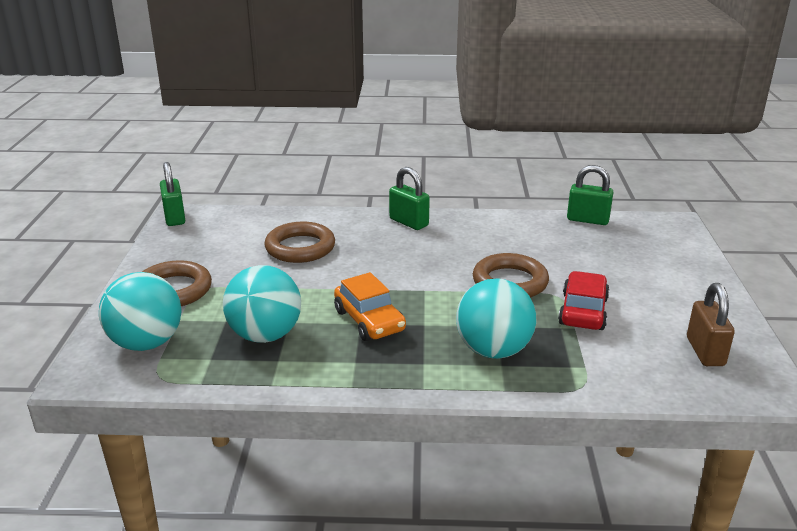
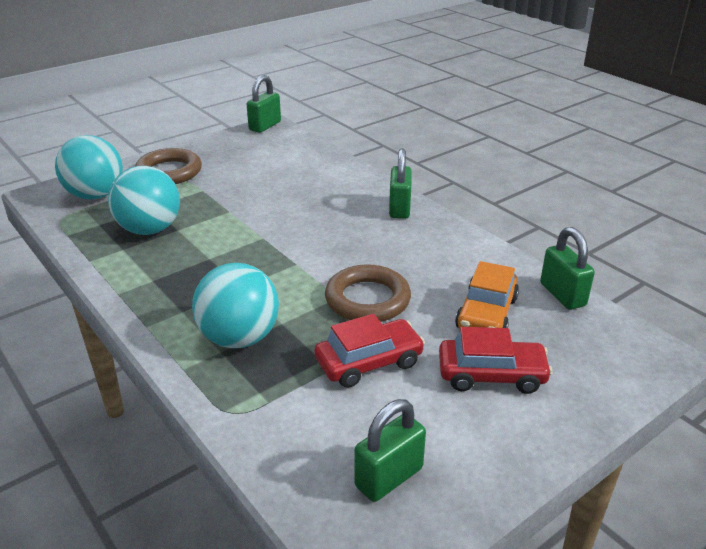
camera: 50 degrees right, 5 degrees up
brown ring [264,222,335,263] -> none
orange car [334,272,406,341] -> orange car moved to [455,261,519,328]
brown padlock [687,283,735,366] -> green padlock [354,399,426,502]
none -> red car [439,327,553,394]

